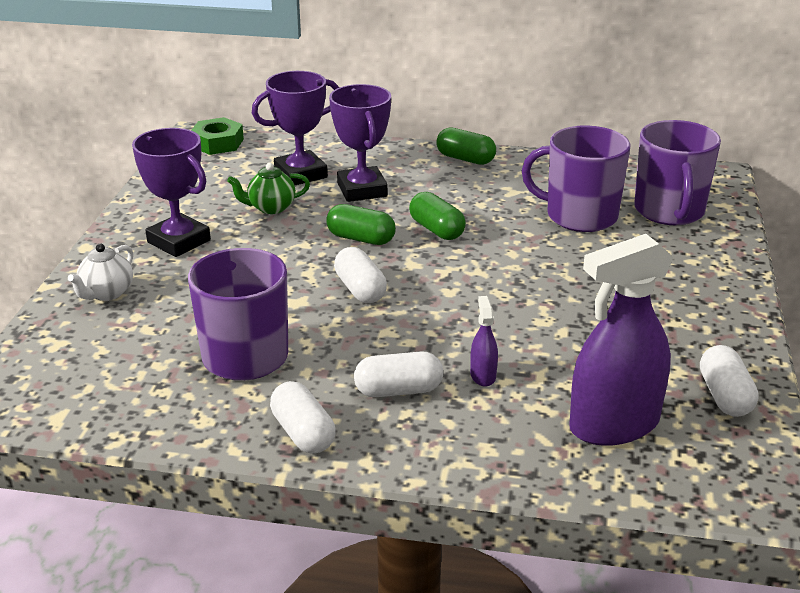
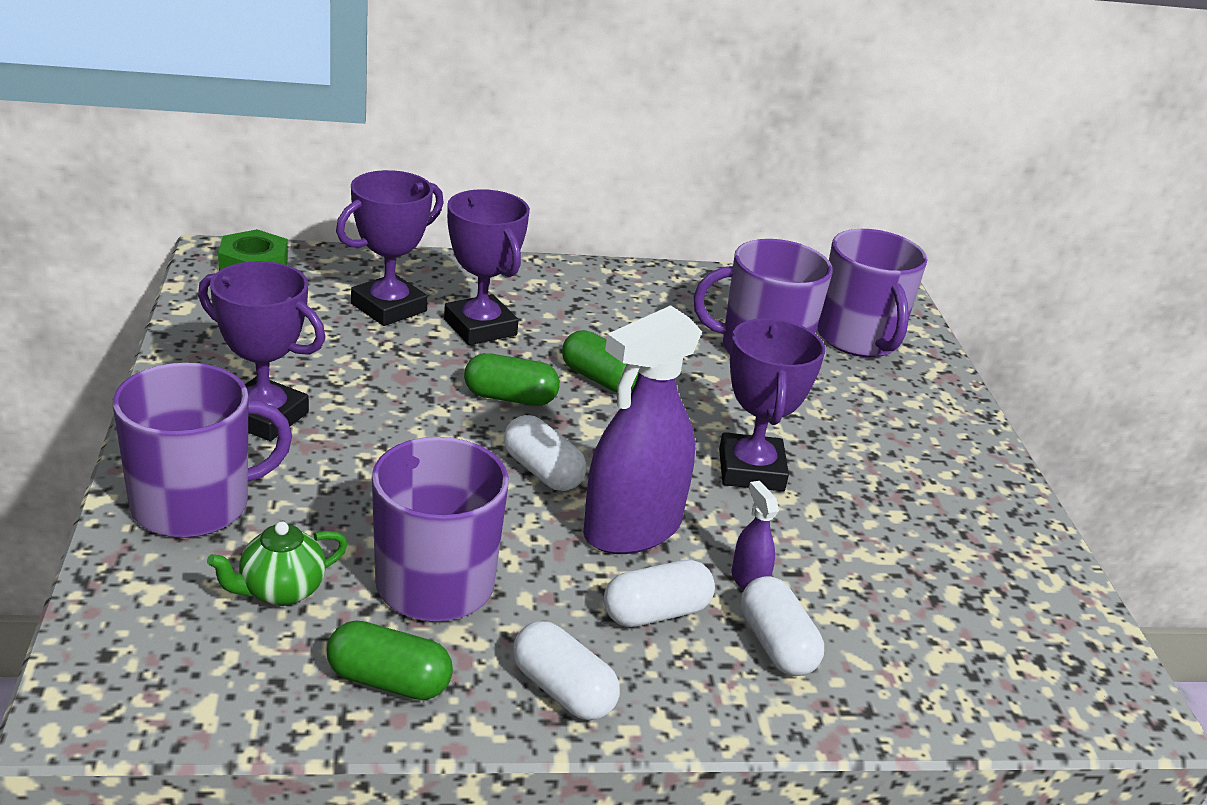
camera: 20 degrees left, 0 degrees up
white teapot [68,243,133,301] -> purple mug [113,363,292,538]
green teapot [227,163,310,214] -> green teapot moved to [207,521,348,606]
green capsule [436,127,496,165] -> green capsule moved to [327,620,453,700]
purple spray bottle [569,234,674,446] -> purple spray bottle moved to [583,305,702,554]
white capsule [700,345,759,417] -> white capsule moved to [741,576,824,676]
none -> purple trophy [719,318,825,491]

